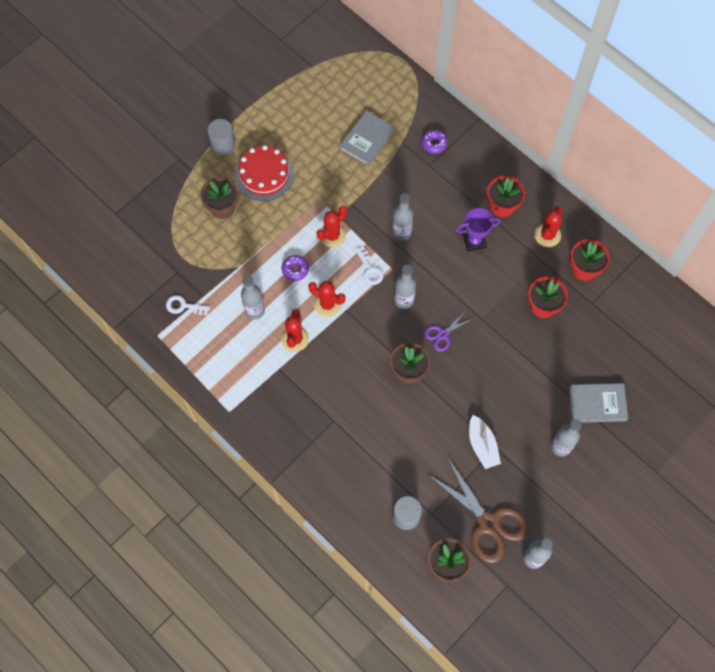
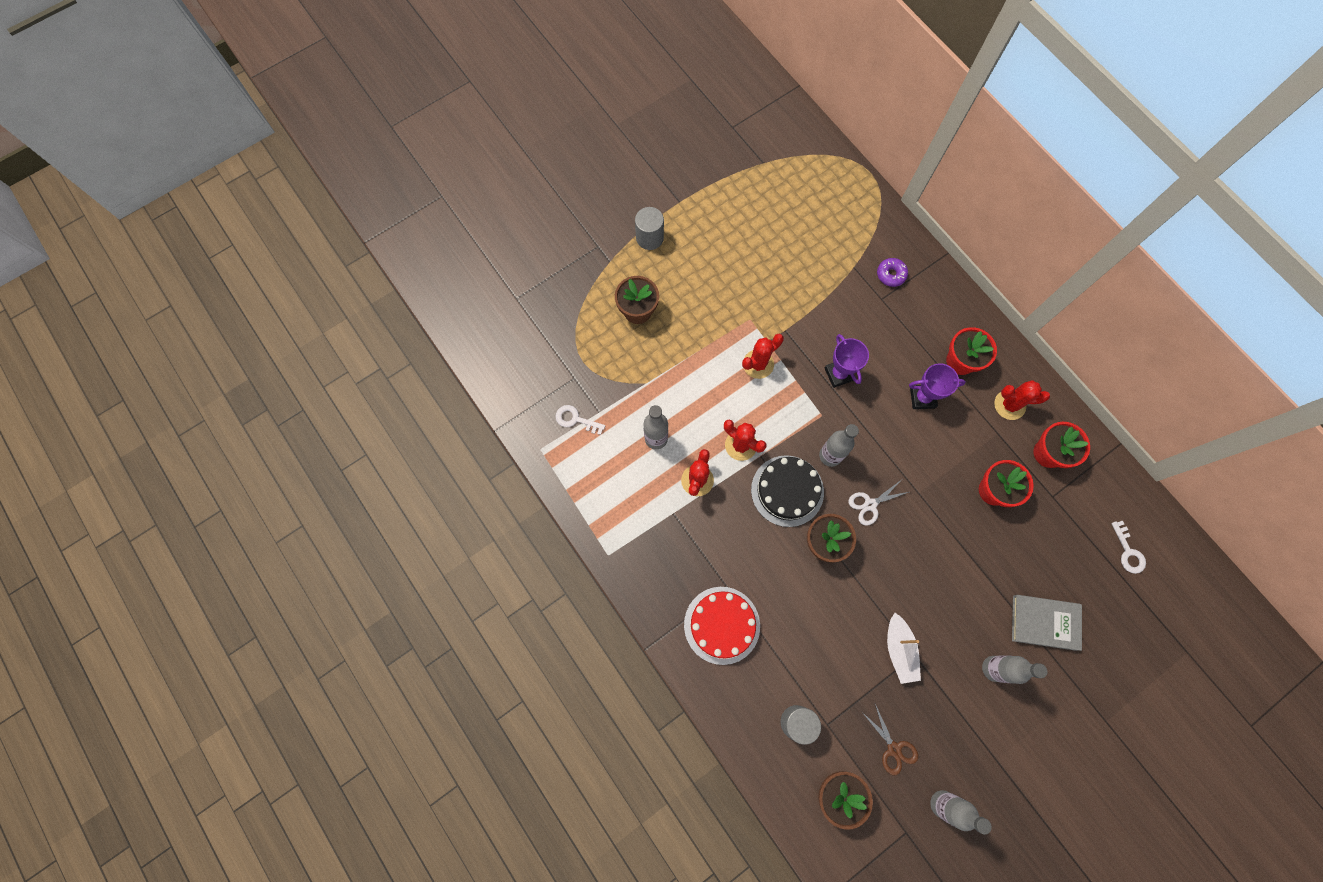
camera: 10 degrees right, 5 degrees up
red cake [235,145,294,201] -> red cake moved to [684,587,760,665]
purple donut [282,255,309,281] -> none
grey book [339,111,395,166] -> none
white key [355,246,383,285] -> white key moved to [1111,521,1146,574]
grey bottle [392,193,413,241] -> purple trophy [824,334,869,388]
purple scissors [424,310,474,352] -> white scissors [848,480,909,526]
brown scissors [429,458,529,563] -> brown scissors [862,704,918,775], size x0.50
red cactus [534,206,562,247] -> red cactus turned 60 degrees clockwise [994,380,1050,420]
none -> black cake [751,455,824,527]

